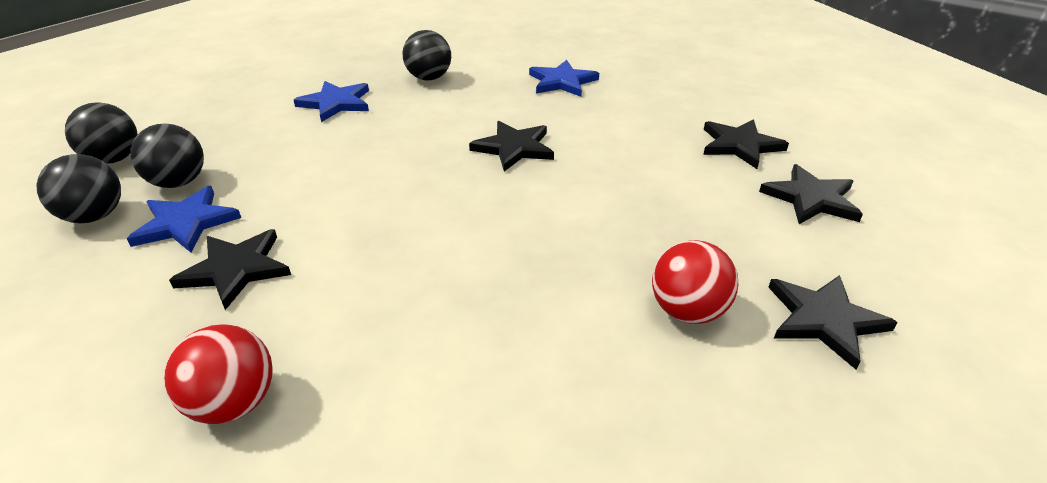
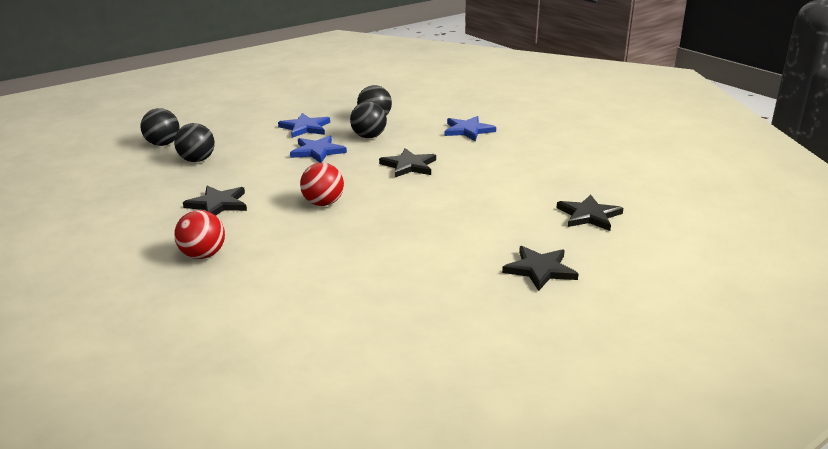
camera: 15 degrees right, 10 degrees down
black ball [36,154,121,223] -> black ball moved to [350,102,387,138]
blue star [127,186,241,253] -> blue star moved to [290,136,347,163]
red ball [652,240,738,324] -> red ball moved to [300,163,344,206]
black star [703,119,789,169] -> none

